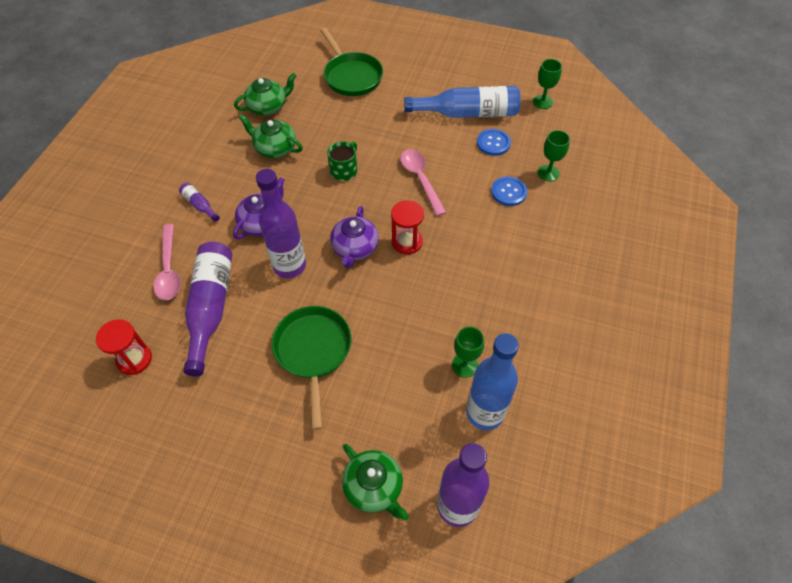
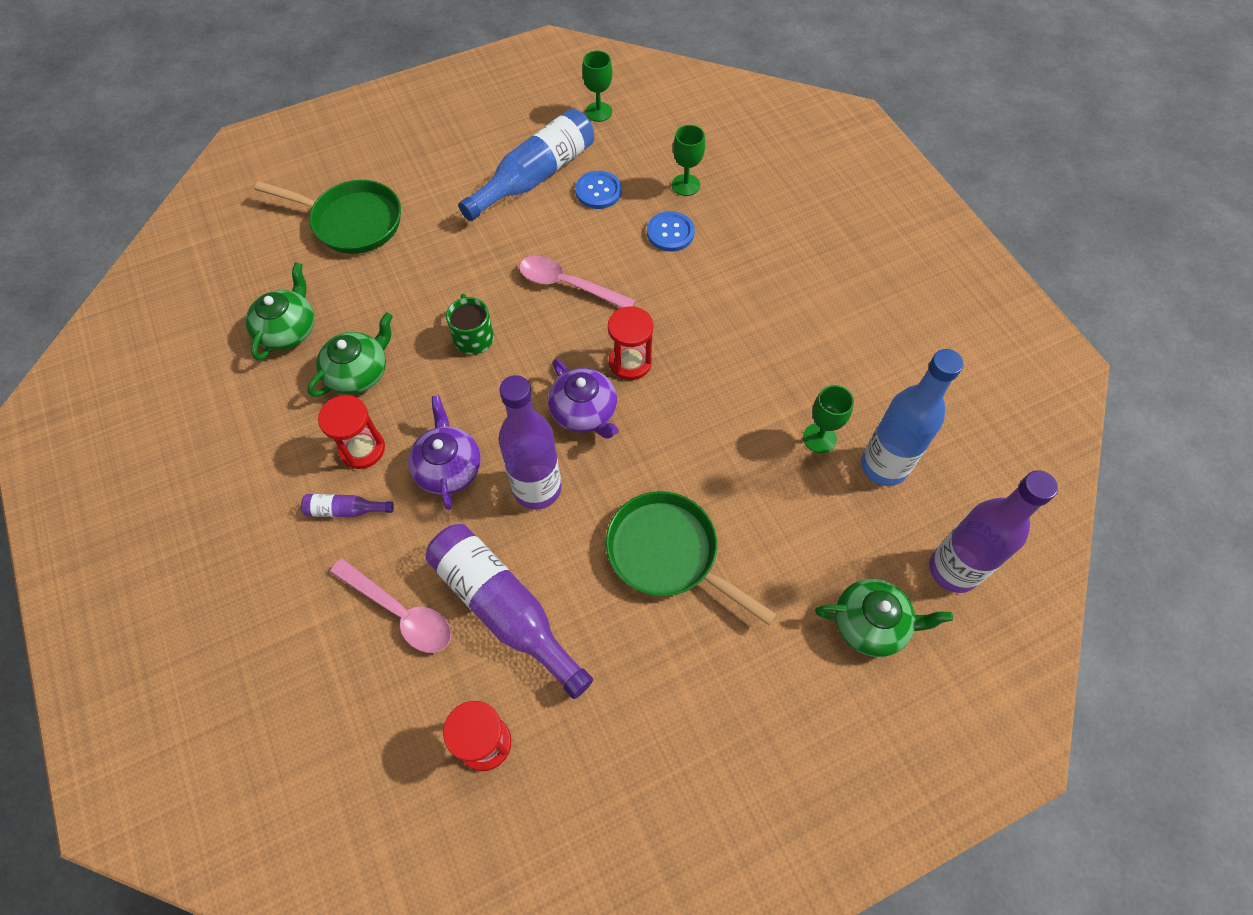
camera: 45 degrees left, 5 degrees up
green teapot [239,114,303,158] -> green teapot turned 150 degrees clockwise [307,312,393,397]
none -> red hourglass [318,395,385,469]

